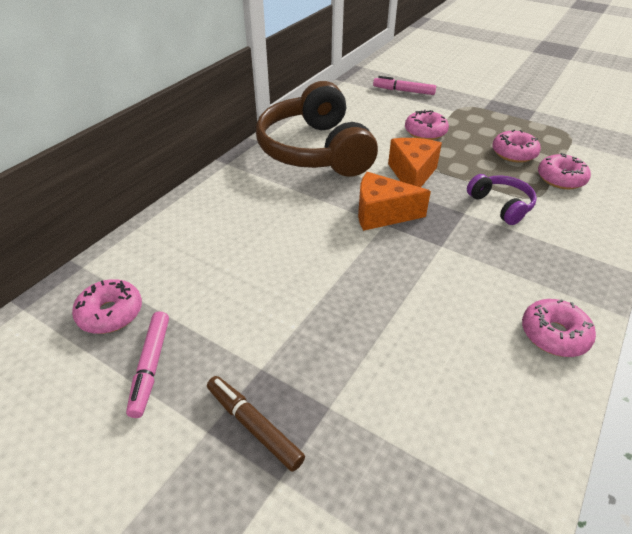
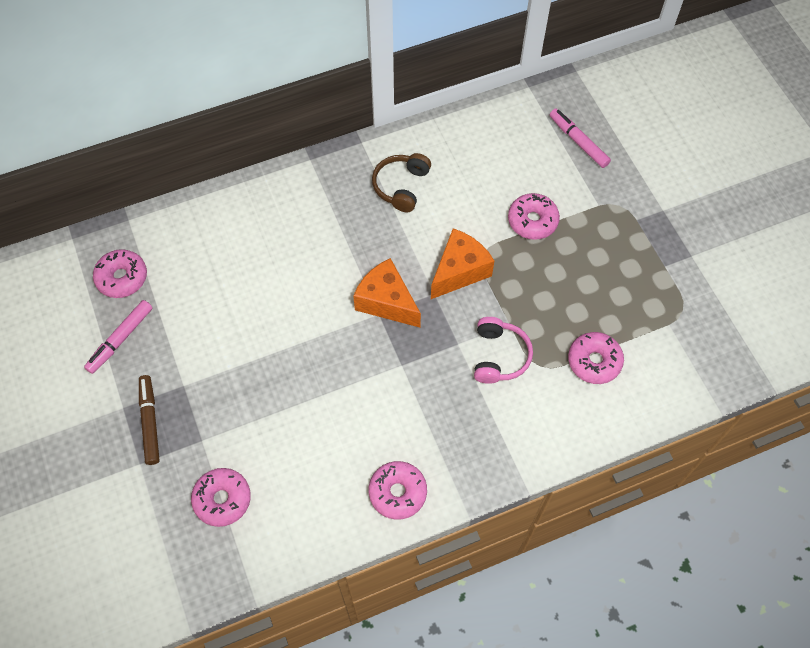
camera: 35 degrees right, 20 degrees up
brown headphones [256,81,378,177] -> brown headphones [372,153,431,212], size x0.46
purple headphones [467,174,537,225] -> pink headphones [474,317,533,384]
pink donut [492,130,541,163] -> pink donut moved to [191,468,251,527]

